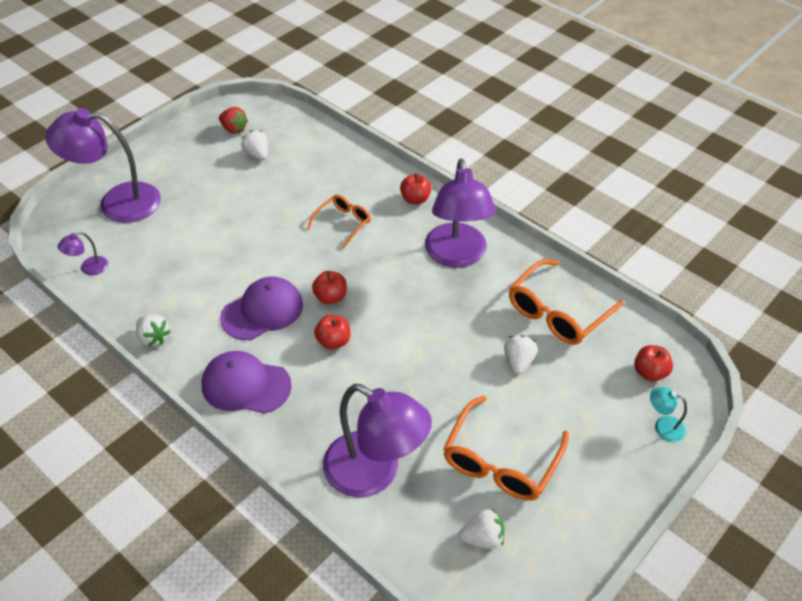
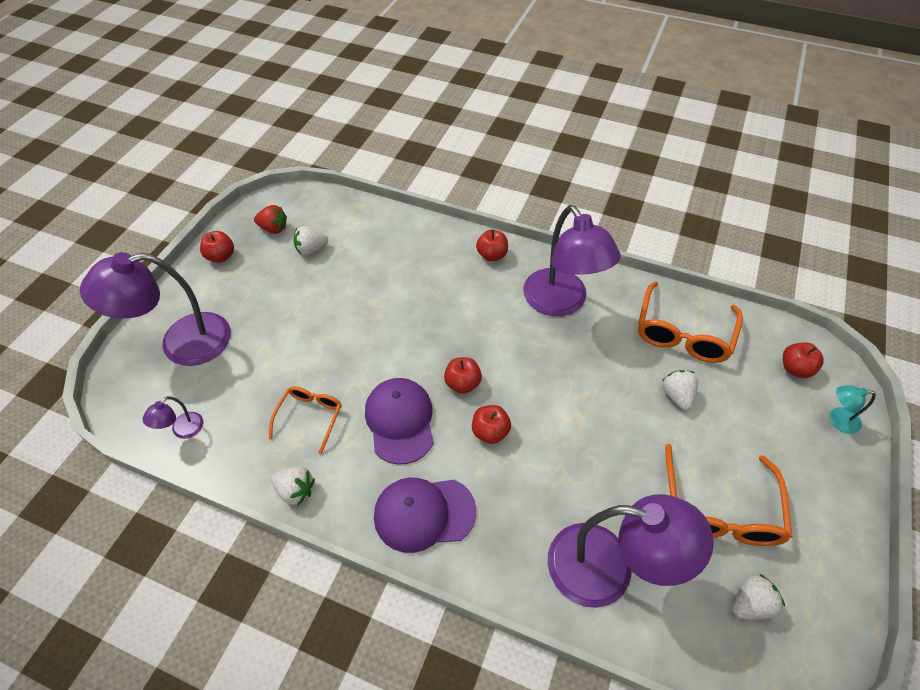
camera: 20 degrees left, 5 degrees up
purple cap [220,276,303,340] -> purple cap turned 45 degrees counterclockwise [365,378,434,465]
white strawberry [241,130,268,160] -> white strawberry turned 60 degrees counterclockwise [294,226,328,255]
orange glasses [307,195,371,249] -> orange glasses moved to [269,386,342,454]
none -> red apple [200,231,234,263]

